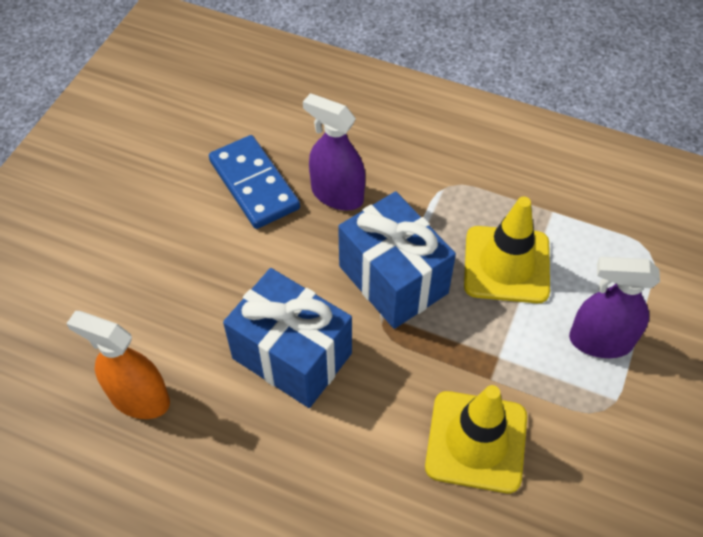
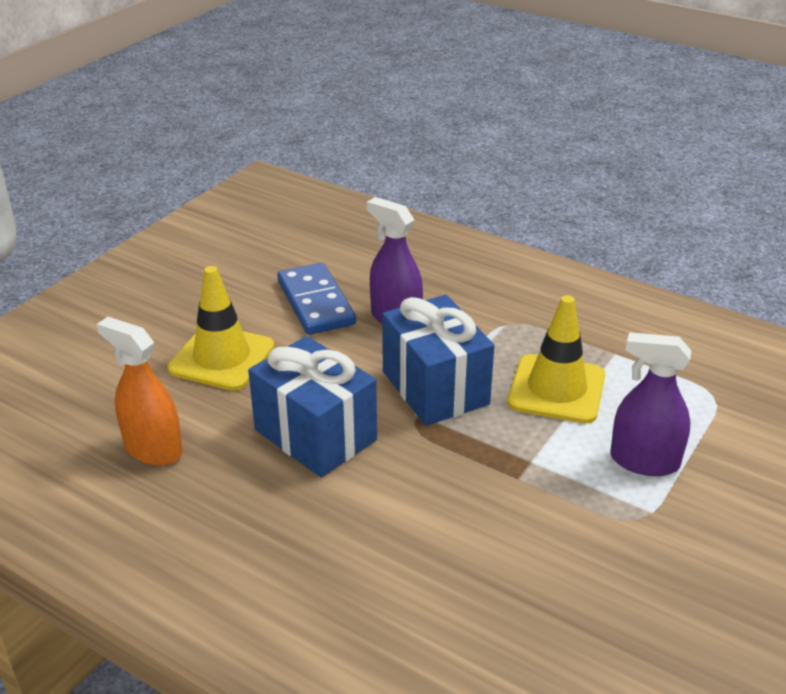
camera: 10 degrees right, 20 degrees down
yellow traffic cone [425,385,527,493] -> yellow traffic cone moved to [168,266,275,391]

